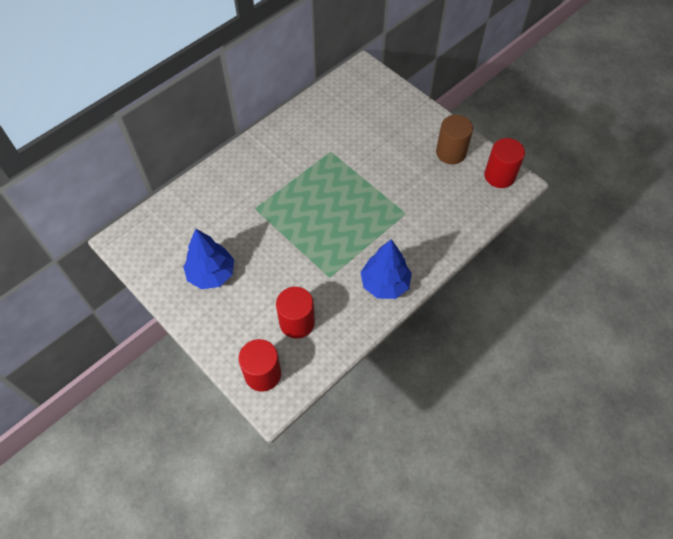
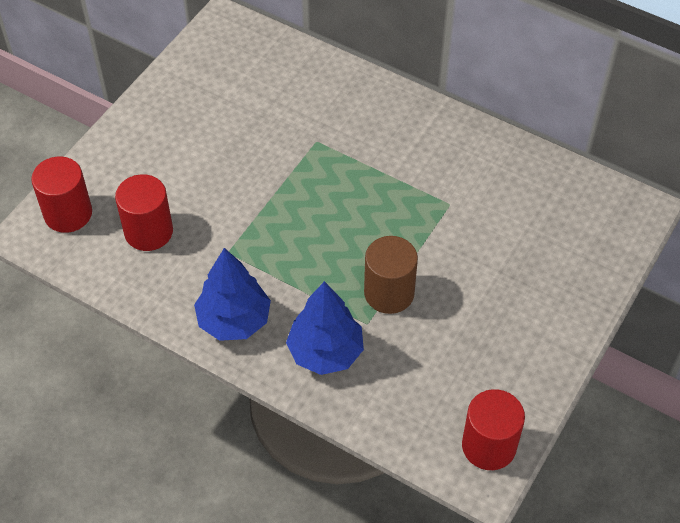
camera: 75 degrees right, 5 degrees down
blue tree [183,229,234,289] -> blue tree moved to [286,281,364,375]
brown cylinder [436,115,473,164] -> brown cylinder moved to [364,236,418,314]

